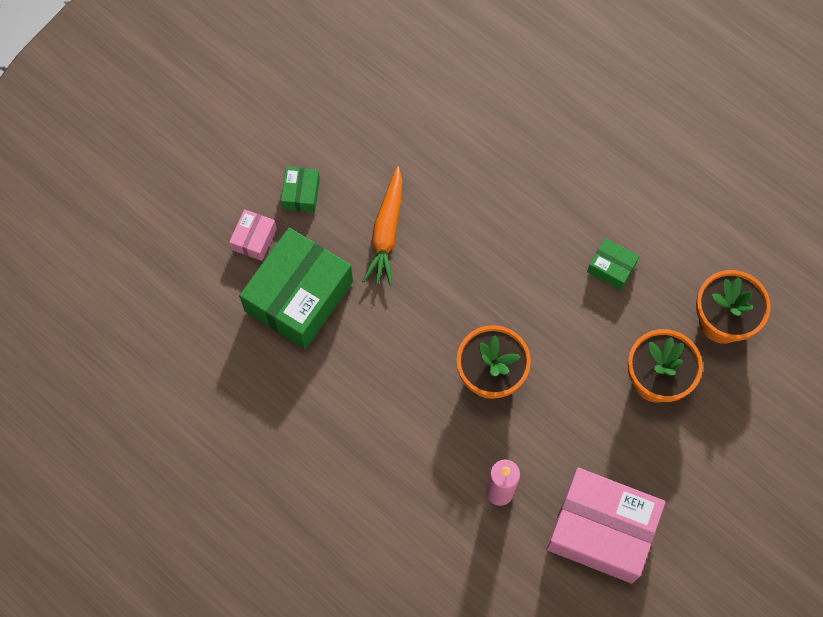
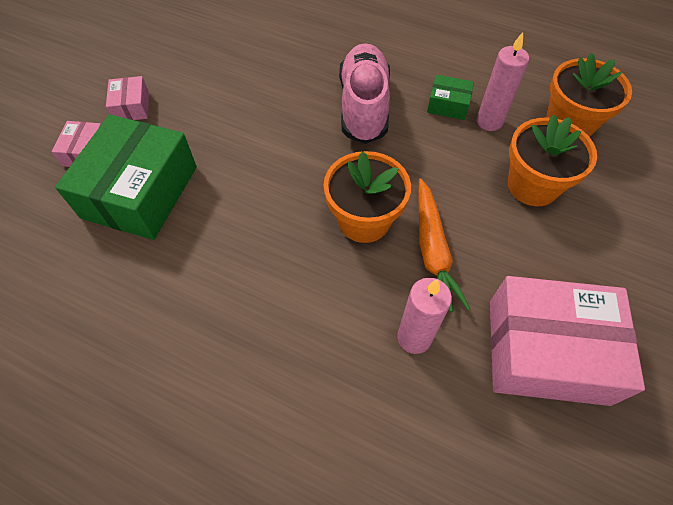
camera: 15 degrees left, 10 degrees down
green box [281,167,320,213] -> pink box [106,76,149,120]
orange carrot [363,166,402,286] -> orange carrot moved to [418,179,470,312]
none -> pink shoe [339,43,390,144]
none -> pink candle [477,32,529,131]

